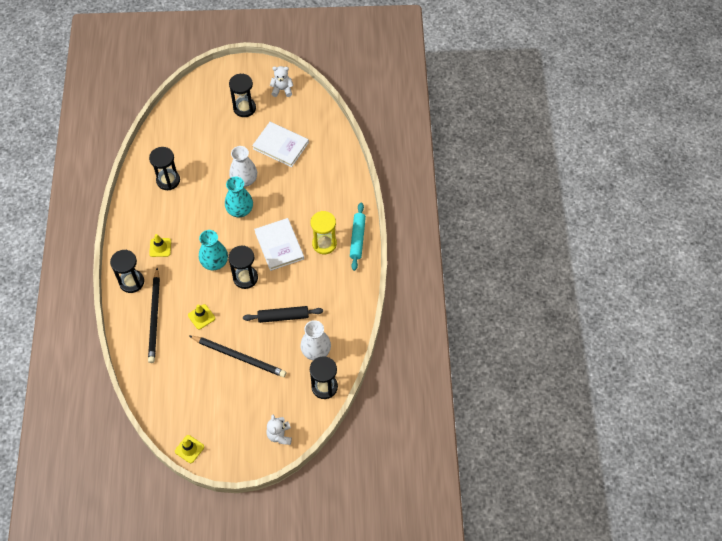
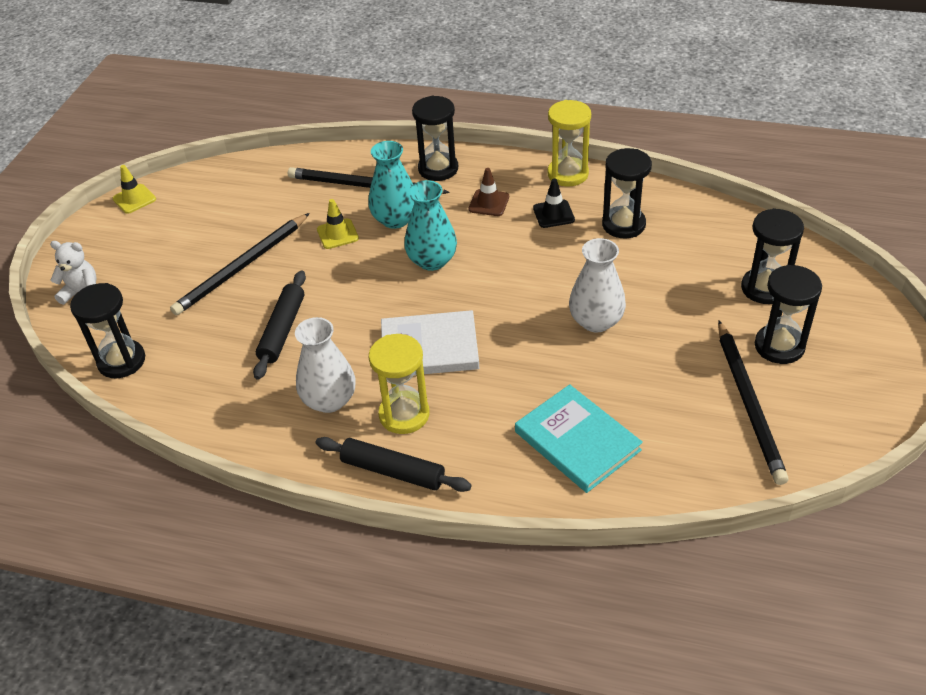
camera: 110 degrees right, 15 degrees down
yellow traffic cone [149,234,171,257] -> brown traffic cone [468,168,509,216]
turquoise vase [225,177,253,217] -> turquoise vase moved to [368,141,415,229]
black hourglass [228,246,258,289] -> black hourglass moved to [741,208,804,304]
white book [252,122,309,167] -> none
white teddy bear [270,66,293,97] -> none
white vase [300,320,331,360] -> white vase moved to [295,317,355,413]
turquoise rolling pin [350,203,366,271] -> black rolling pin [316,437,471,492]
none -> turquoise book [515,384,643,493]
none -> black traffic cone [533,178,575,228]
none -> yellow hourglass [548,100,591,186]
none -> black pencil [718,321,788,485]

